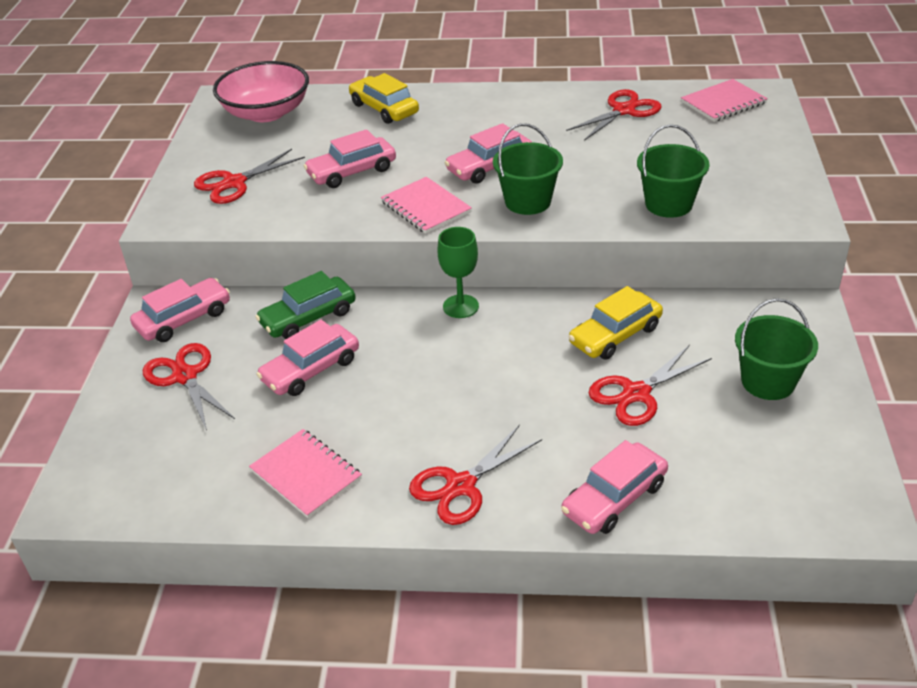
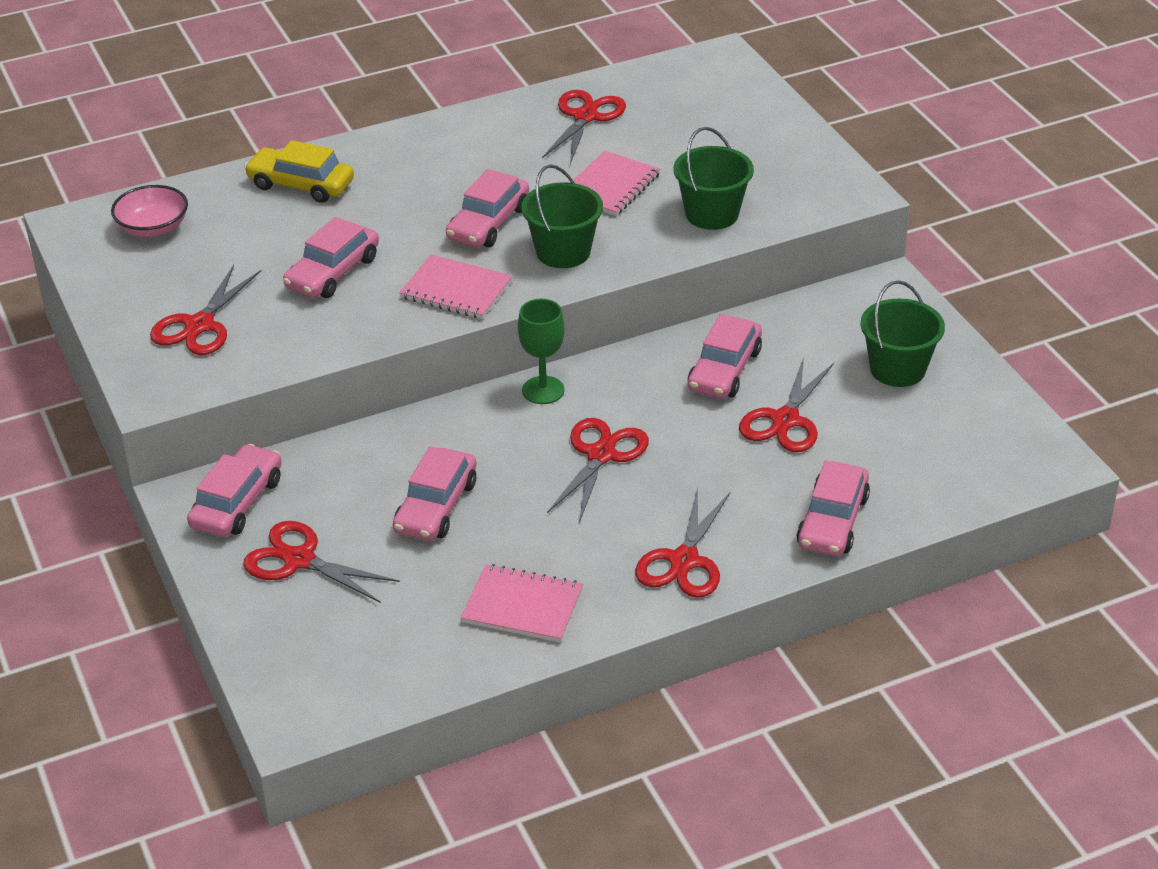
camera: 30 degrees left, 0 degrees up
pink bowl [213,61,309,122] -> pink bowl [111,185,188,237], size x0.60
green car [256,271,356,339] -> none
yellow car [568,286,663,360] -> pink car [688,314,762,399]
pink notebook [681,79,768,122] -> pink notebook moved to [573,151,660,216]
none -> red scissors [547,418,649,523]

